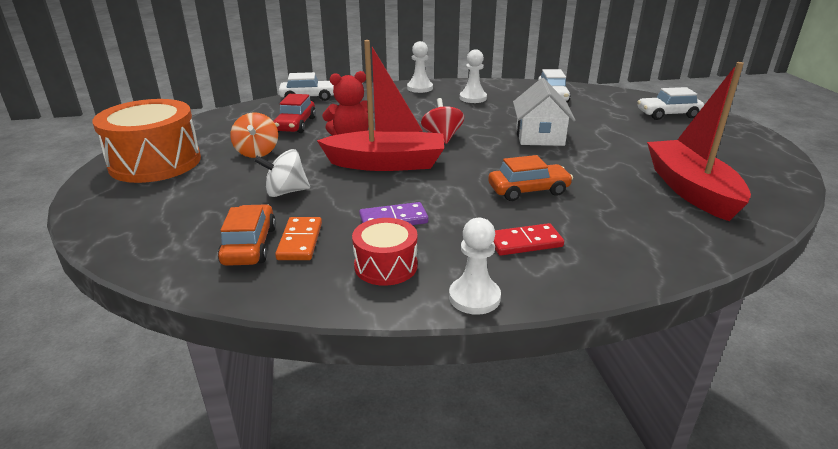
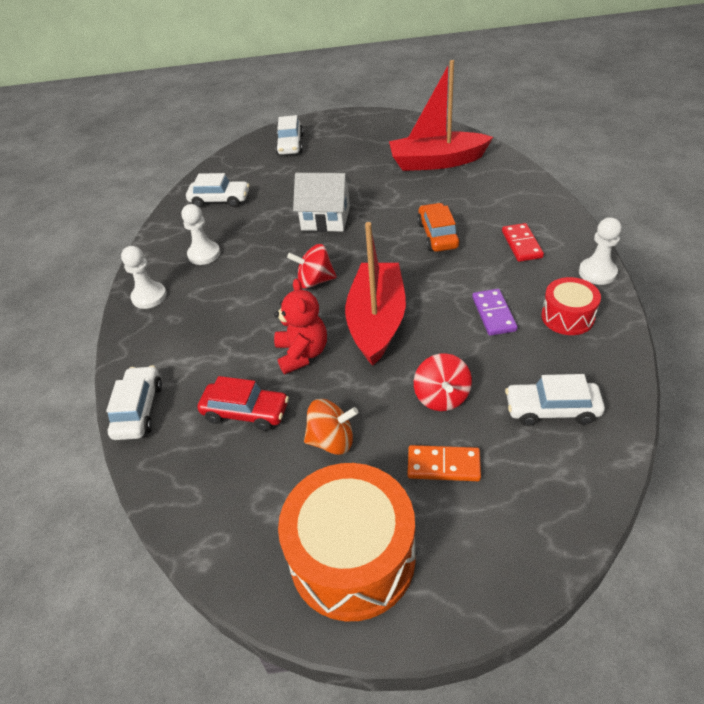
camera: 80 degrees left, 15 degrees up
orange car [218,204,276,266] -> white car [505,374,605,426]
white spinning top [254,149,310,197] -> red spinning top [414,353,472,411]
orange domino [275,217,322,260] -> orange domino moved to [407,445,481,481]

